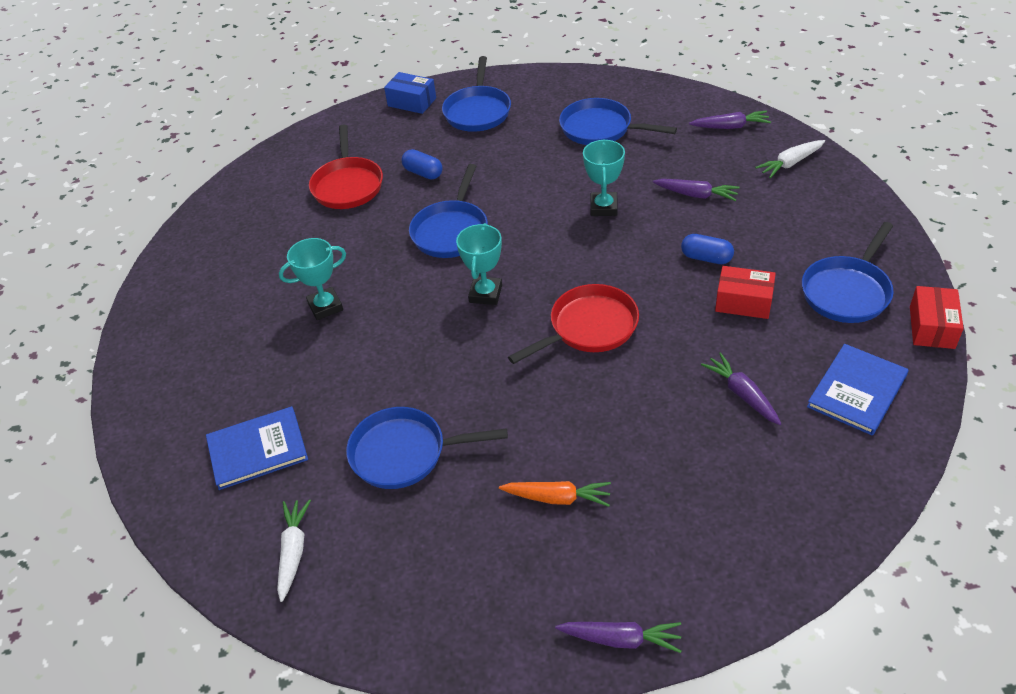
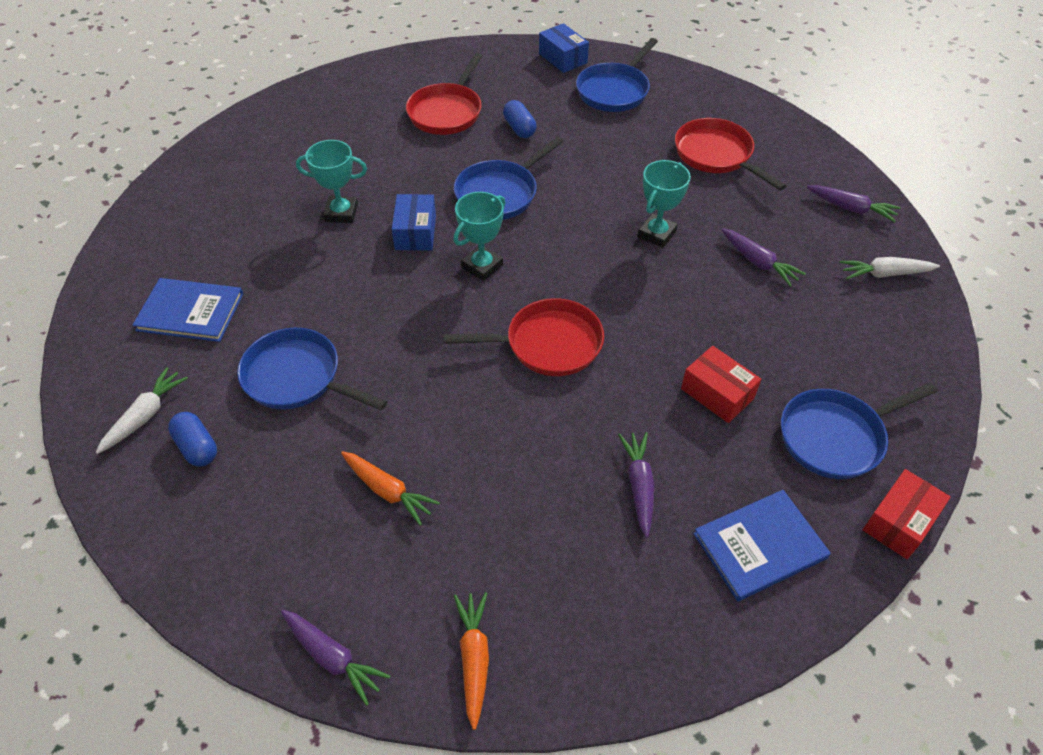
camera: 25 degrees right, 5 degrees up
blue pan [559,98,677,145] -> red pan [675,118,787,191]
blue capsule [681,234,734,264] -> blue capsule moved to [168,412,217,466]
none -> blue box [392,194,436,251]
none -> orange carrot [454,592,489,730]

